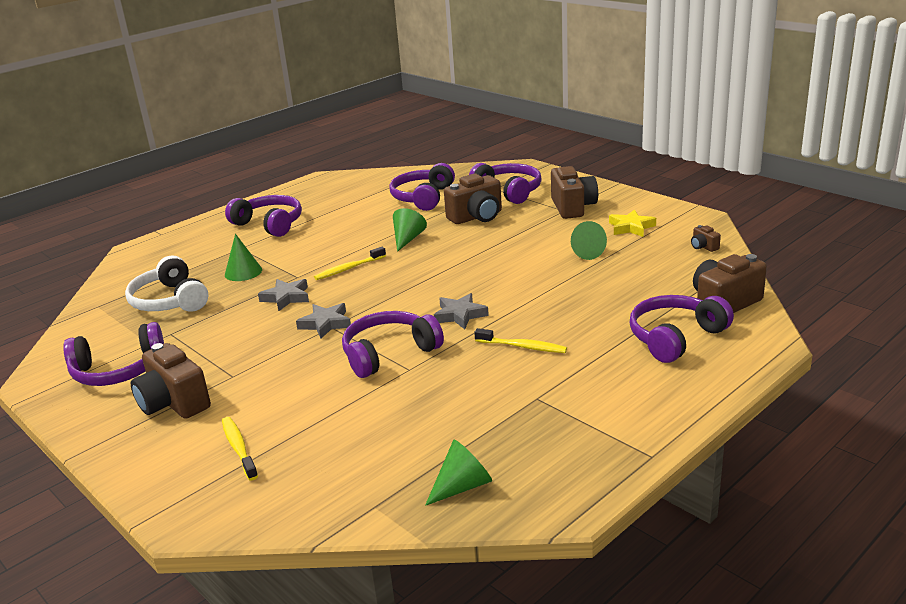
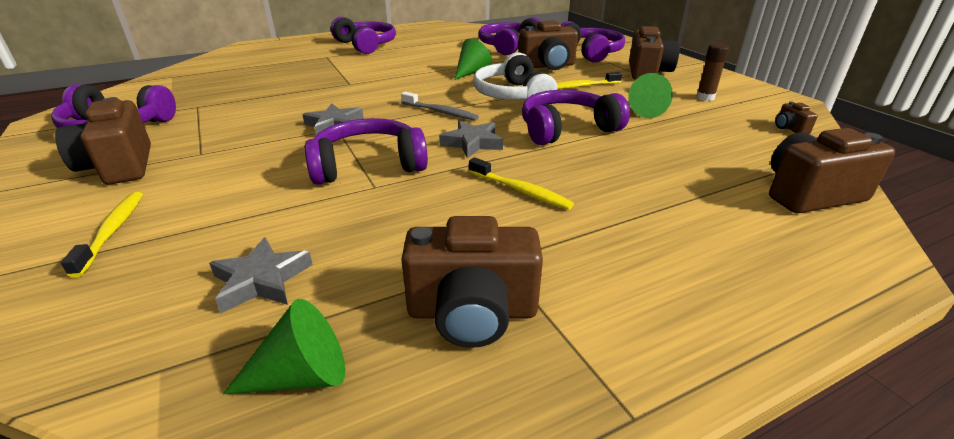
camera: 15 degrees right, 5 degrees up
white headphones [125,256,208,312] -> white headphones moved to [473,53,558,100]
green cone [225,234,262,281] -> none
grey star [258,279,309,311] -> grey star moved to [209,237,313,313]
yellow toothbrush [314,247,386,280] -> yellow toothbrush moved to [557,72,622,89]
yellow star [609,209,656,237] -> brown glue stick [696,43,729,101]
purple headphones [630,295,734,363] -> purple headphones moved to [522,90,630,145]
none -> grey toothbrush [401,92,479,121]
none -> brown camera [401,216,543,348]

